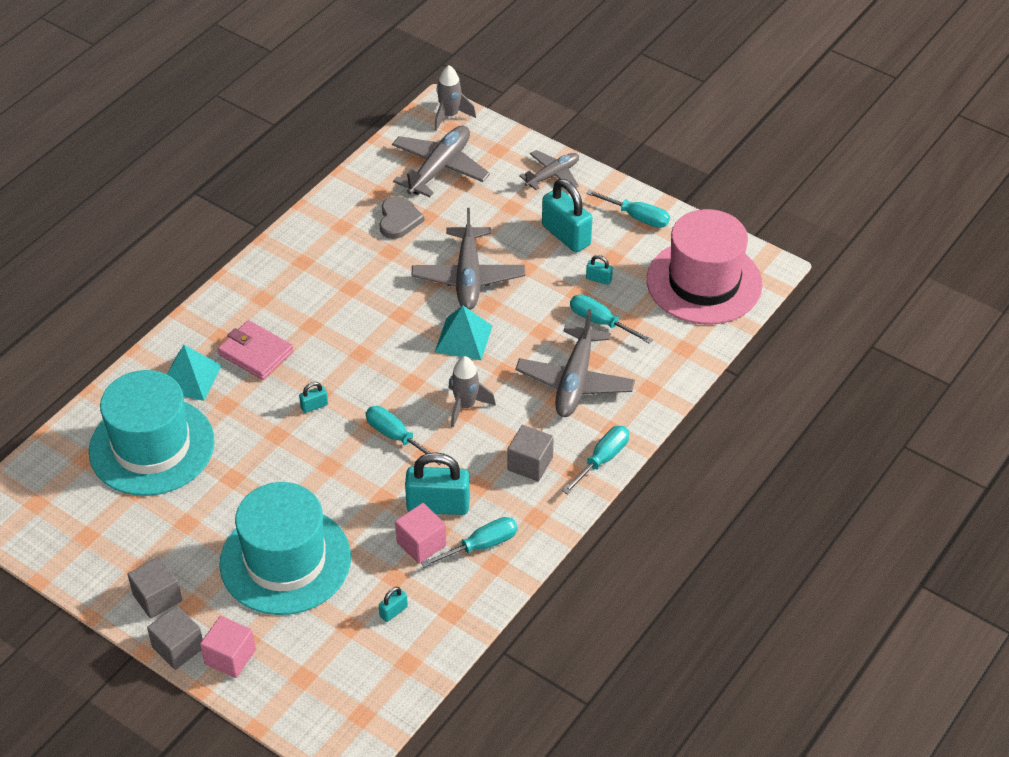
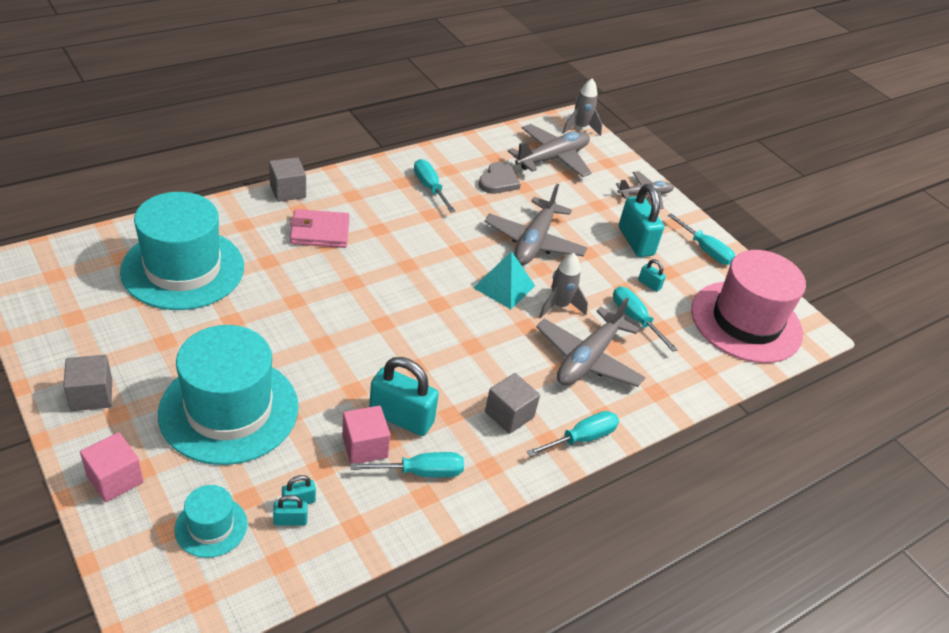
camera: 15 degrees right, 5 degrees down
grey cube [147,606,203,670] -> grey cube moved to [269,157,306,202]
turquoise pyramid [167,345,222,401] -> none
pink wallet [218,320,294,380] -> pink wallet turned 60 degrees counterclockwise [290,209,349,248]
turquoise padlock [299,382,328,413] -> turquoise padlock moved to [273,495,308,526]
turquoise screwdriver [366,406,441,465] -> turquoise screwdriver moved to [414,159,456,213]
grey rocket [449,356,496,427] -> grey rocket moved to [539,253,588,318]
none -> turquoise hat [174,485,247,558]

